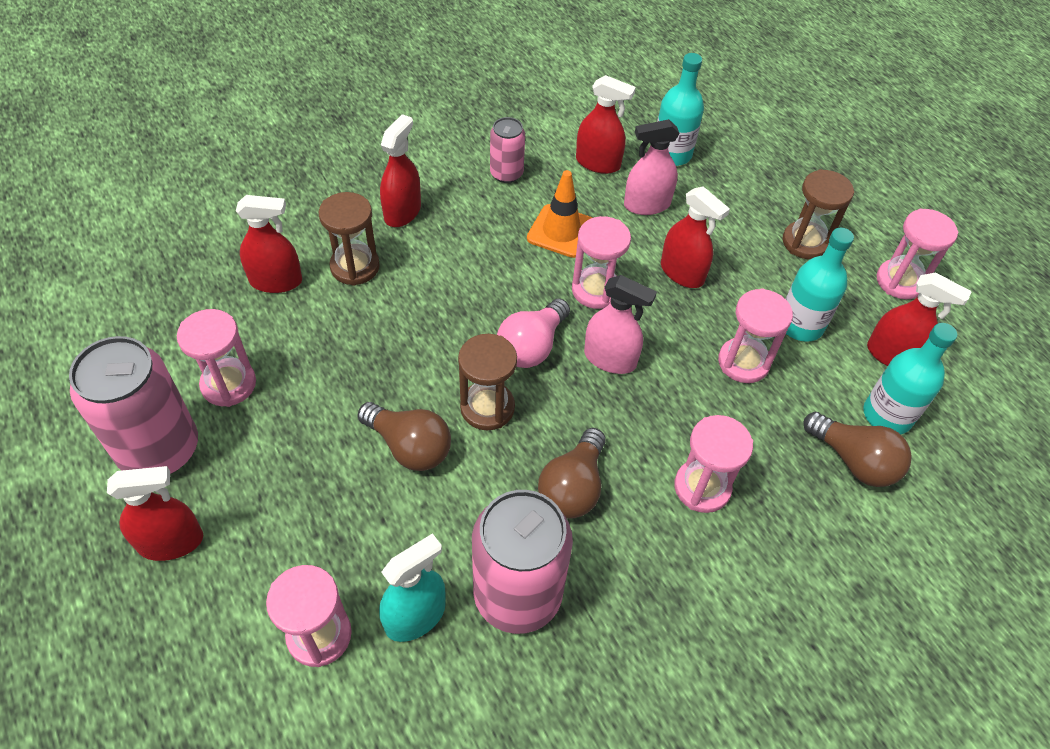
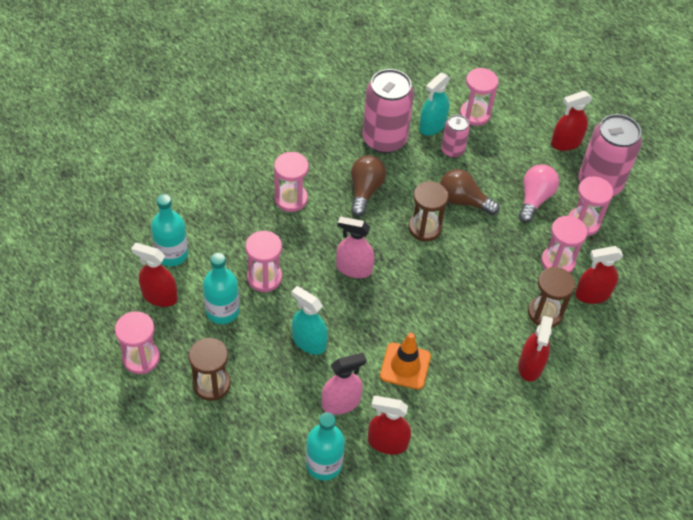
camera: 170 degrees right, 0 degrees up
pink can [490,117,525,183] -> pink can moved to [441,115,470,158]
pink light bulb [497,299,570,368] -> pink light bulb moved to [519,164,559,223]
pink hourglass [572,216,631,309] -> pink hourglass moved to [541,216,587,273]
red spray bottle [661,186,730,288] -> turquoise spray bottle [291,286,328,355]
brown light bulb [803,412,912,487] -> none

